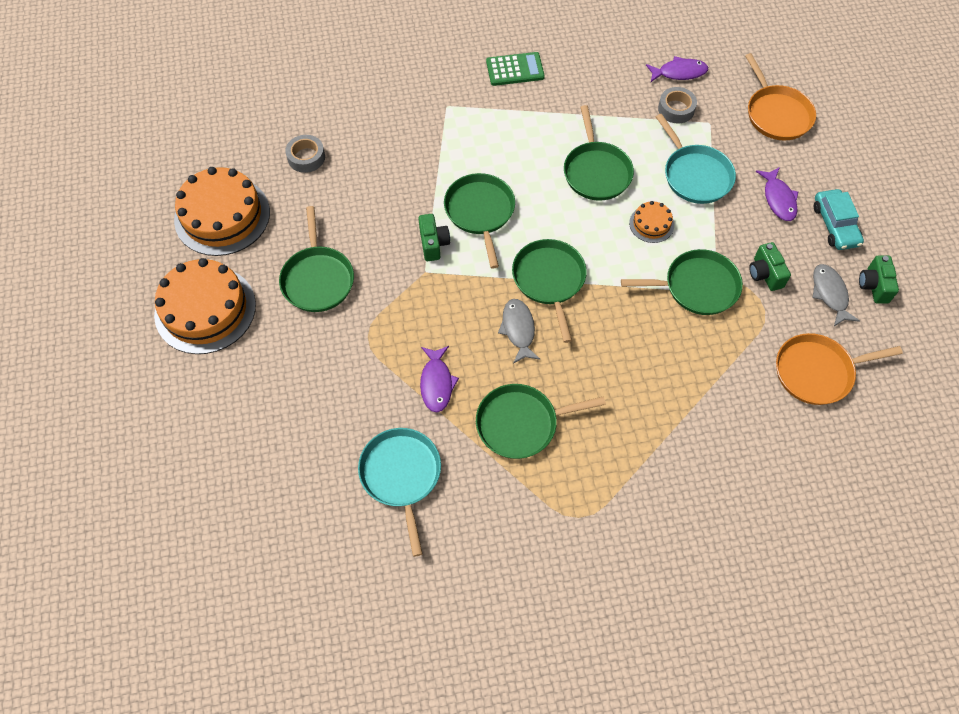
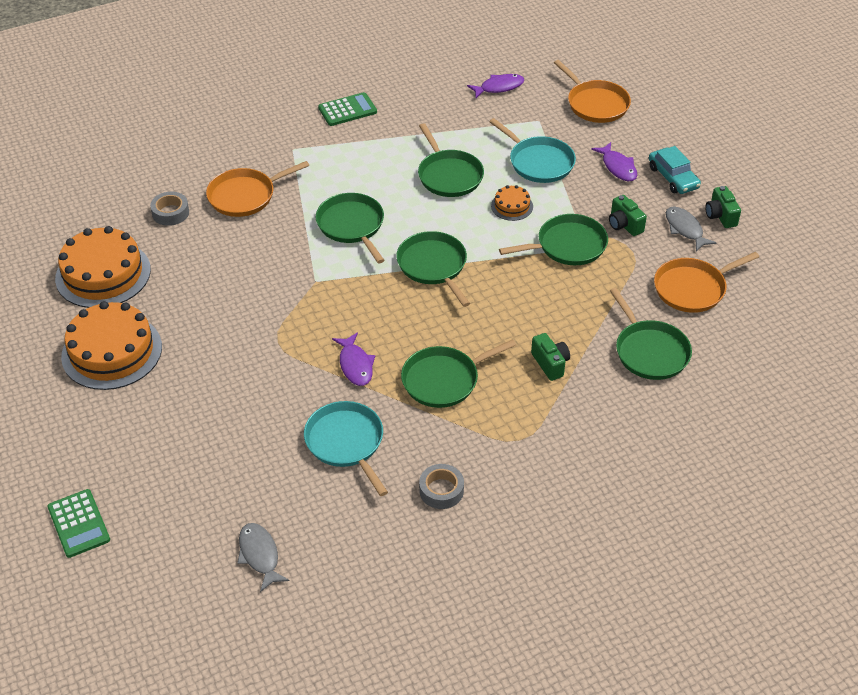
camera: 15 degrees left, 15 degrees down
green pan [279,206,354,312] -> green pan moved to [610,288,692,380]
green camera [418,214,450,261] -> green camera moved to [531,333,570,381]
grey fish [498,299,540,364] -> grey fish moved to [237,523,290,592]
grey tape [658,87,697,123] -> grey tape moved to [419,464,464,509]
none -> green calculator [47,489,110,558]
none -> orange pan [206,161,309,217]

